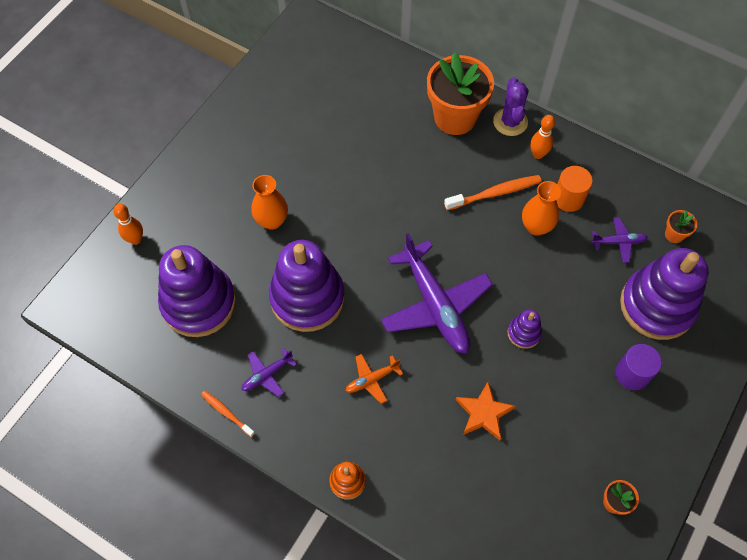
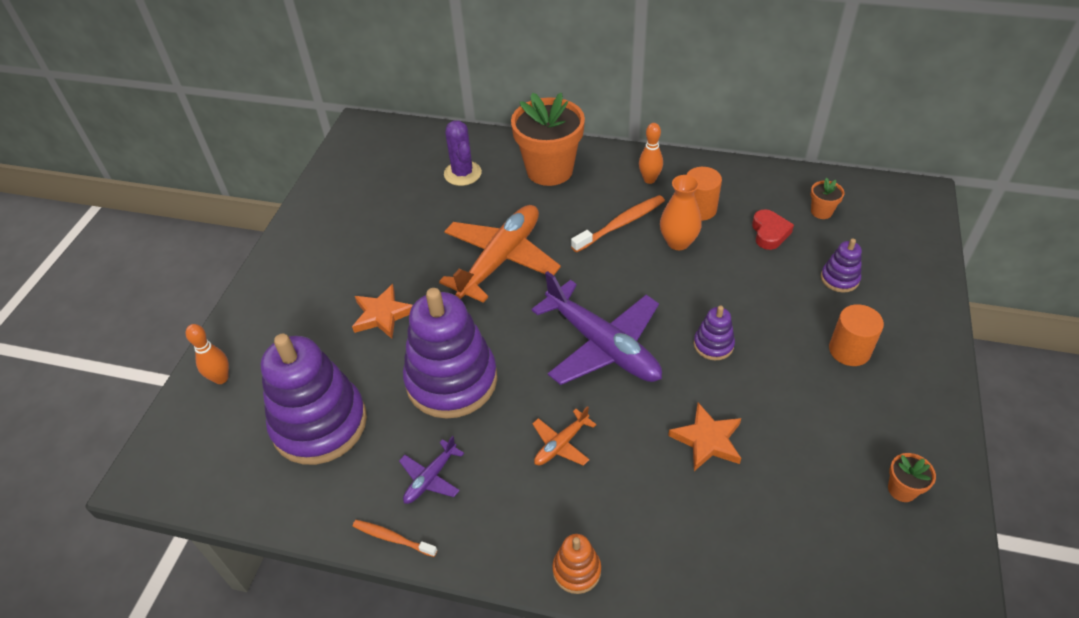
camera: 15 degrees left, 15 degrees down
orange vase [251,175,288,230] -> orange star [352,284,413,339]
purple cactus [493,77,528,136] -> purple cactus moved to [444,120,482,186]
purple plane [591,217,648,263] -> red heart [752,209,794,250]
purple cylinder [615,344,662,390] -> orange cylinder [829,304,884,366]
purple stacking toy [620,248,709,340] -> purple stacking toy [821,239,862,293], size x0.44
none -> orange plane [439,205,561,303]

